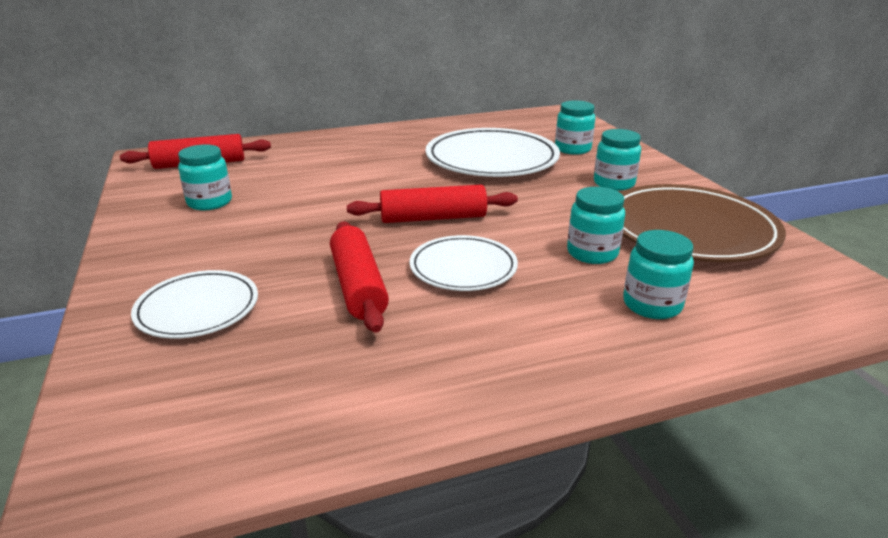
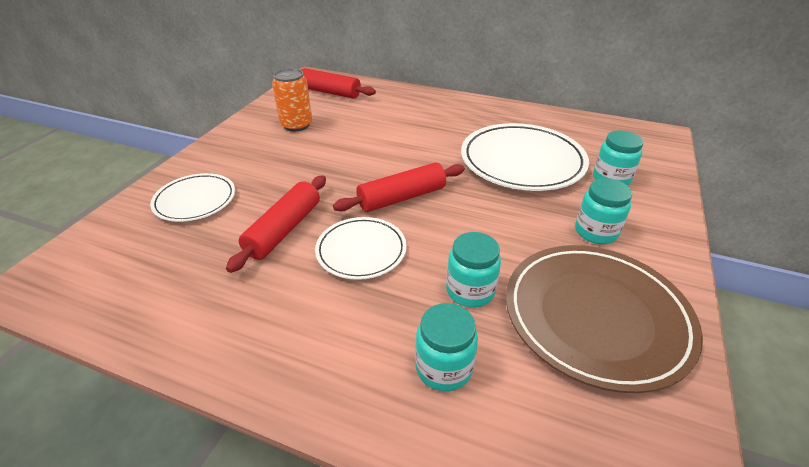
camera: 40 degrees right, 10 degrees up
turquoise jar [178,144,232,210] -> orange can [272,68,312,131]
red rolling pin [347,185,518,223] -> red rolling pin turned 60 degrees counterclockwise [333,162,465,212]

